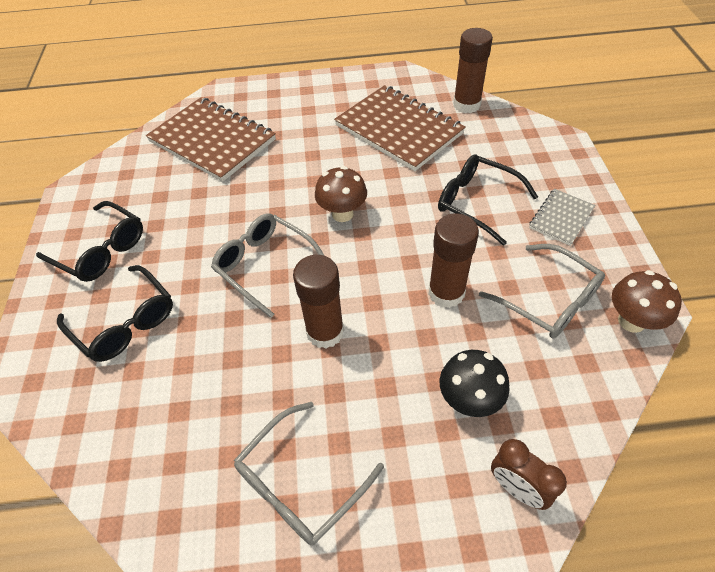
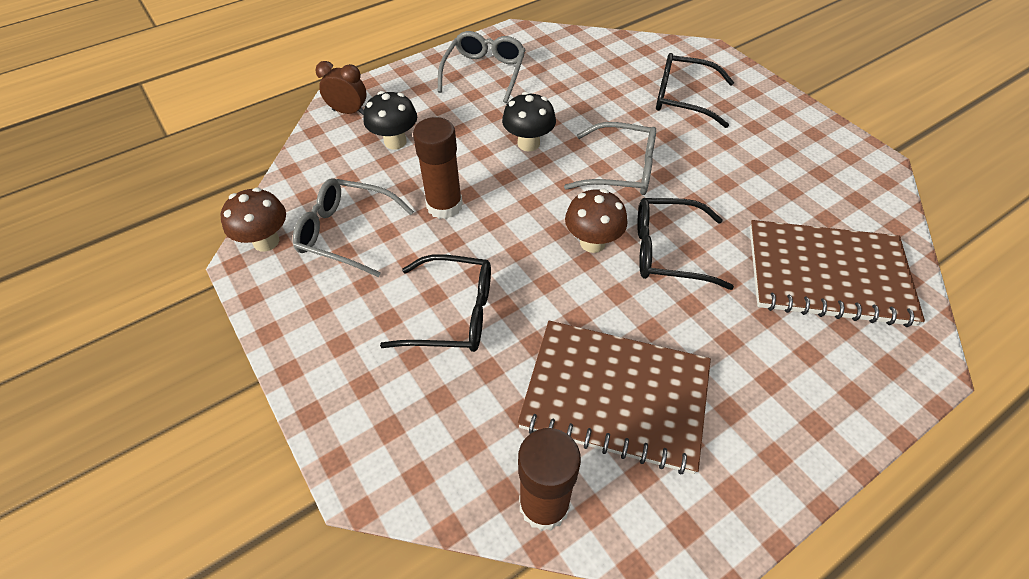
camera: 150 degrees right, 0 degrees up
black glasses [36,201,143,282] -> black glasses moved to [637,198,734,290]
brown glue stick [293,255,344,348] -> black mushroom [502,92,556,151]
grey notebook [529,189,595,246] -> none

